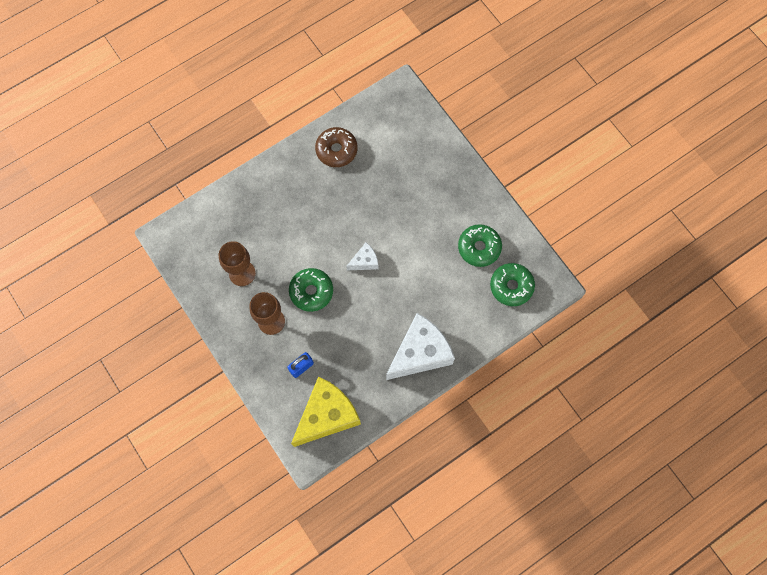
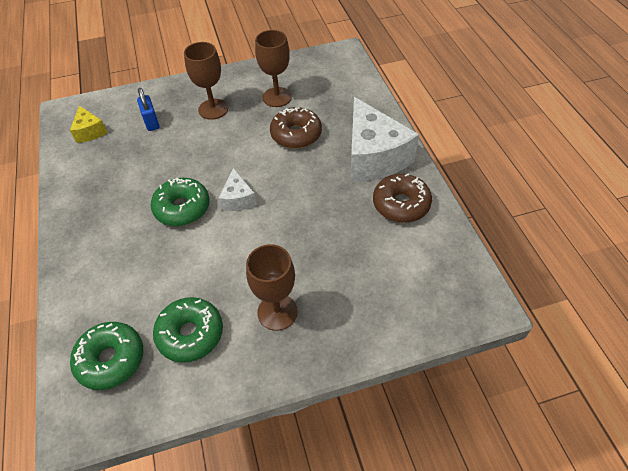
camera: 110 degrees right, 20 degrees down
green donut [289,268,333,312] -> green donut moved to [151,178,209,226]
yellow cheese [291,376,361,447] -> yellow cheese [70,106,108,143], size x0.48
white cheese [386,313,455,380] -> white cheese moved to [350,97,419,182]
none -> brown goblet [246,244,298,331]
none -> brown donut [270,107,322,149]

